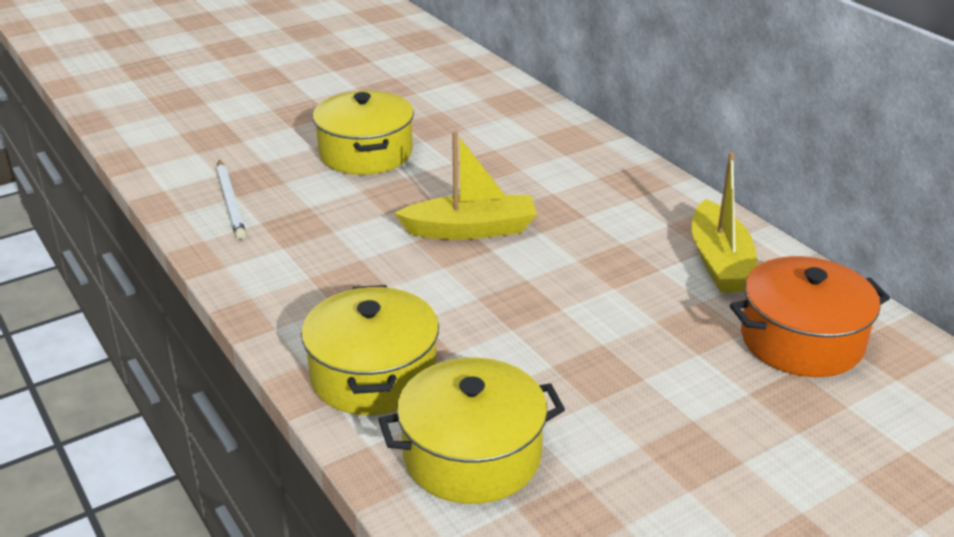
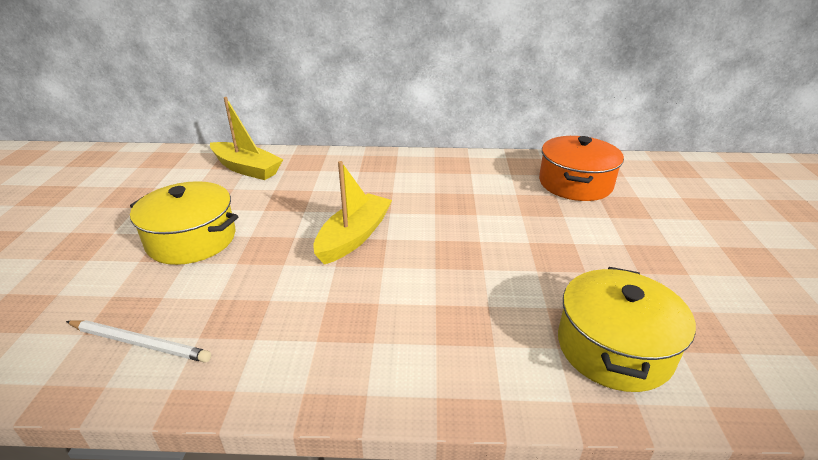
camera: 55 degrees left, 0 degrees up
yellow pot [301,285,439,415] -> none
yellow boat [692,152,758,293] -> yellow boat moved to [210,97,283,180]

